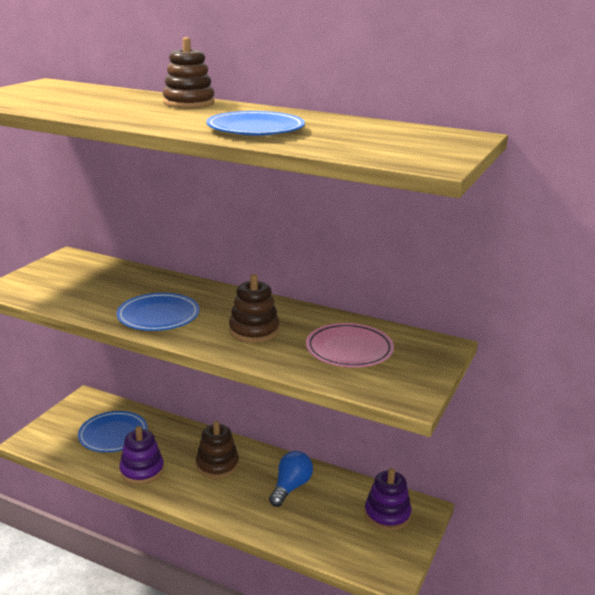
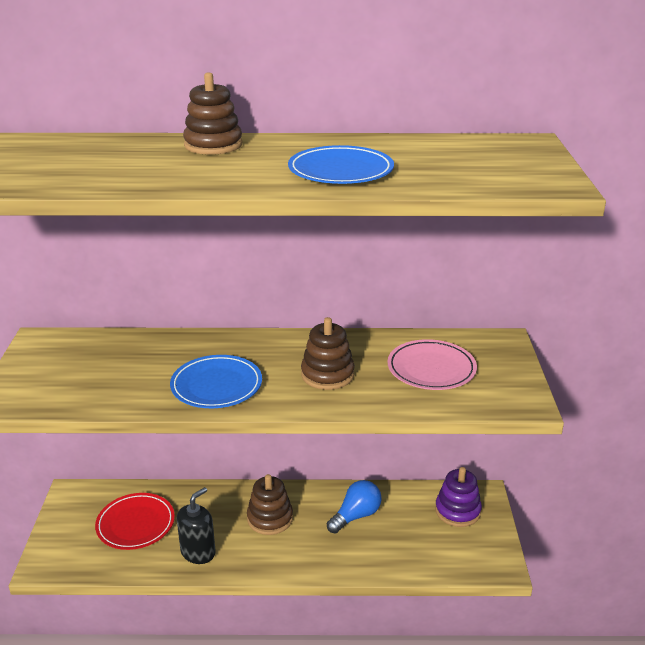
camera: 25 degrees left, 5 degrees up
blue plate [78,411,148,452] -> red plate [95,493,175,550]
purple stacking toy [119,426,164,485] -> black soap dispenser [177,487,216,564]
blue light bulb [269,451,313,507] -> blue light bulb turned 45 degrees clockwise [327,480,382,534]

